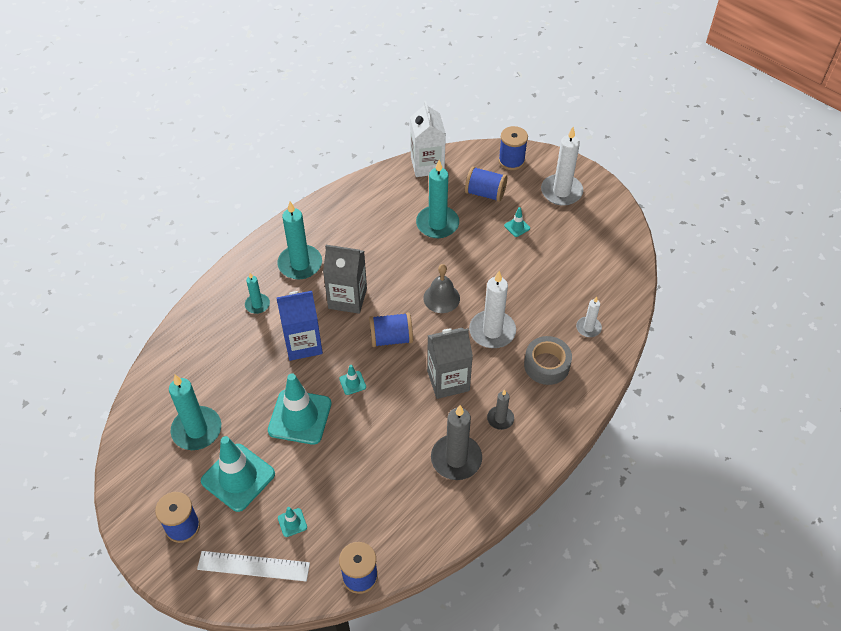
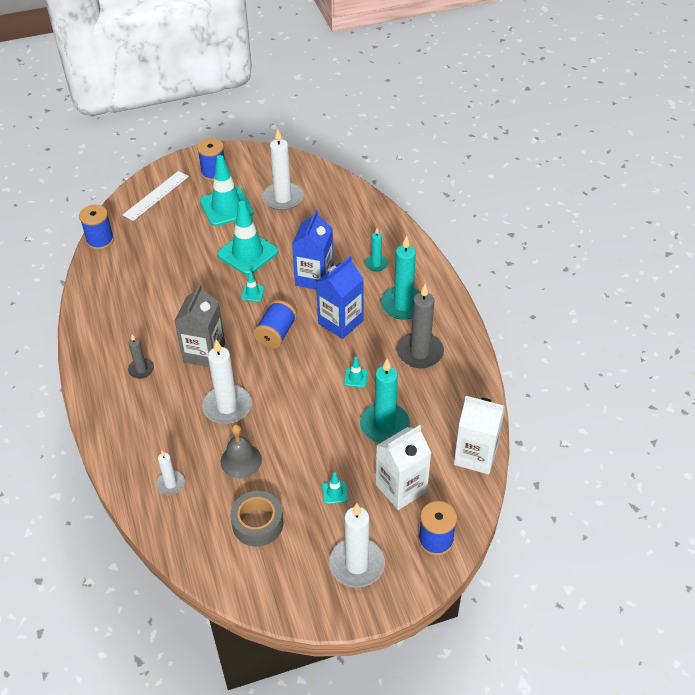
camera: 120 degrees right, 5 degrees down
turquoise candle [169,375,221,450] -> white candle [262,129,303,210]
turquoise traffic cone [278,507,307,537] -> turquoise traffic cone moved to [344,357,368,387]
grey carton [323,245,367,314] -> blue carton [316,256,364,339]
grey bell [423,264,460,313] -> grey bell moved to [221,424,262,478]
grey candle [431,405,482,480] -> grey candle moved to [397,284,444,368]
blue spool [465,166,507,202] -> white carton [376,425,431,510]
grey tape [524,336,572,385] -> grey tape moved to [230,491,283,547]

